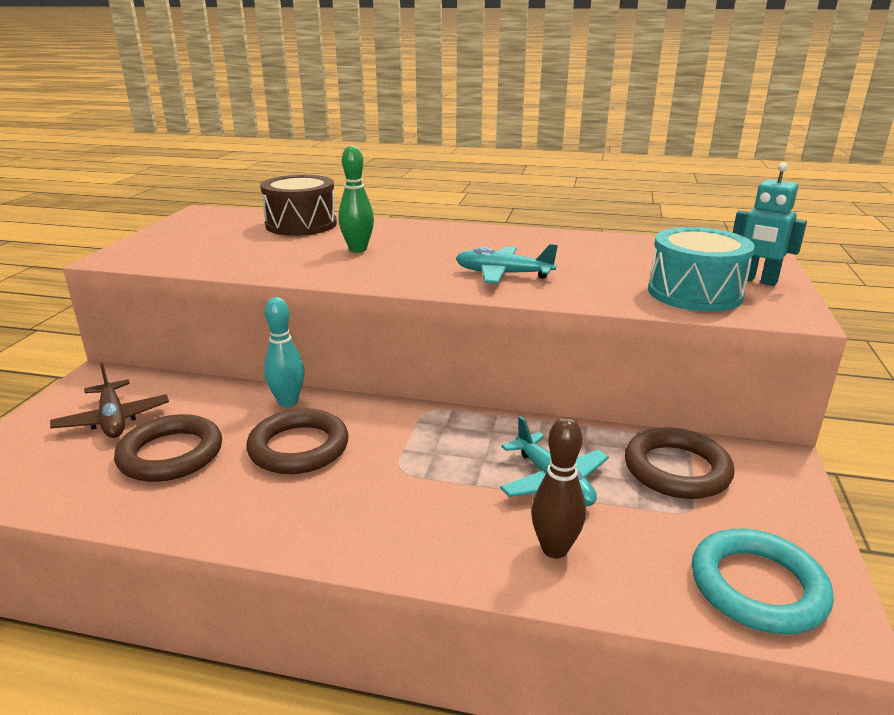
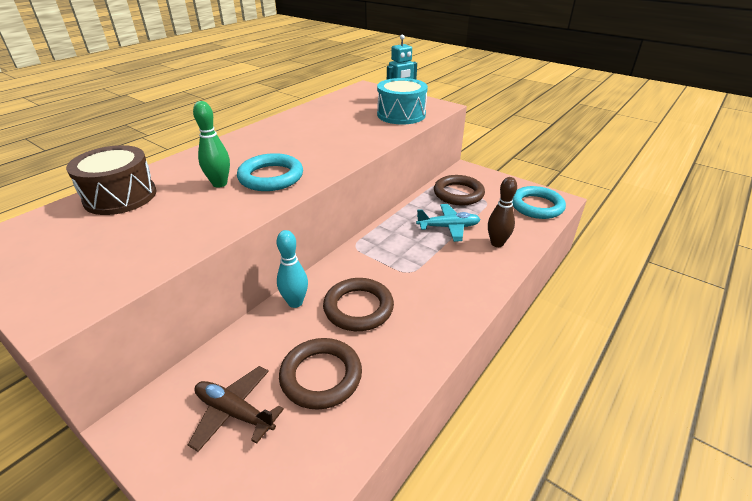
camera: 65 degrees left, 10 degrees up
brown plane [50,363,169,438] -> brown plane turned 150 degrees counterclockwise [188,366,284,452]
turquoise plane [456,244,558,284] -> none
none -> turquoise ring [237,153,303,191]

